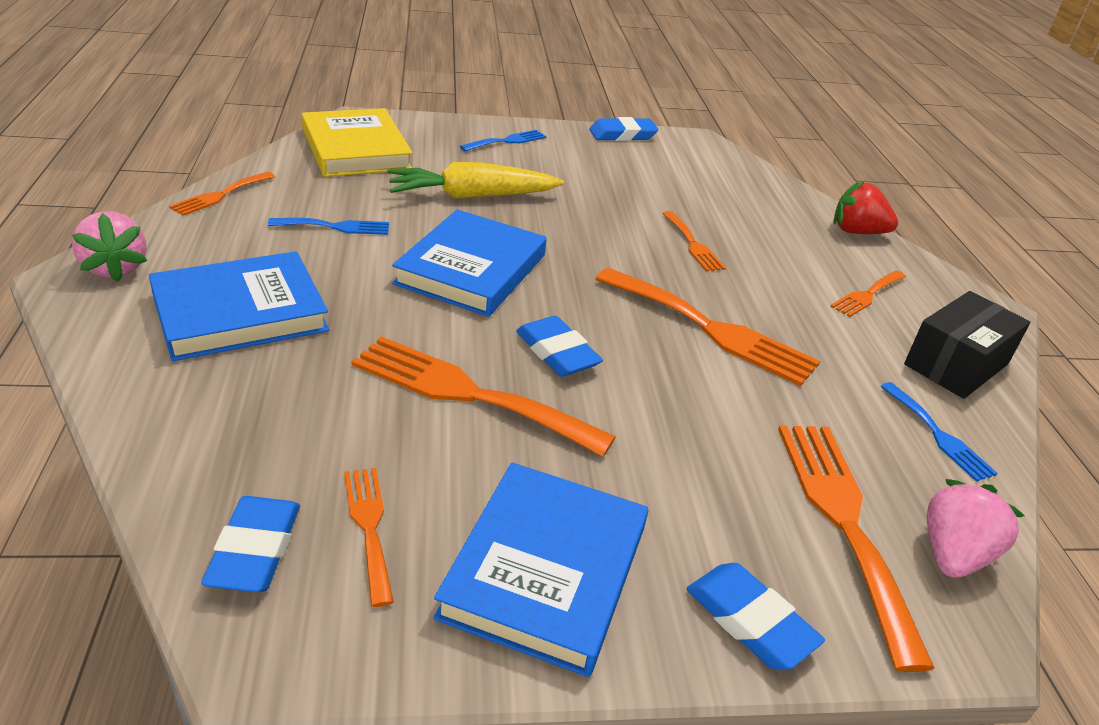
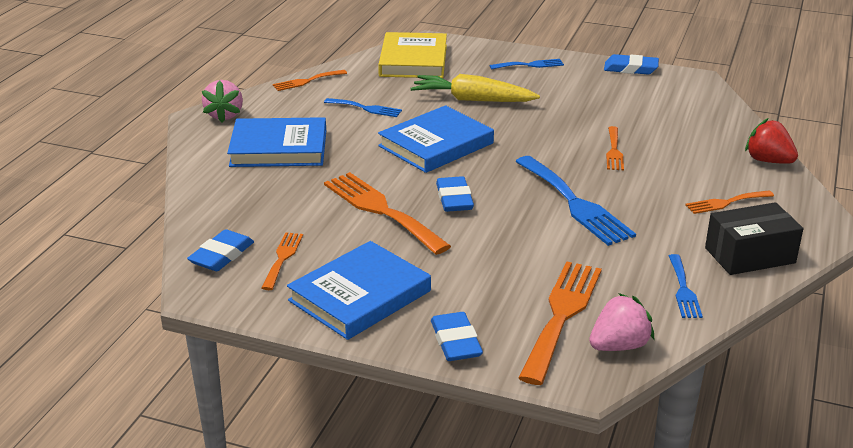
camera: 30 degrees right, 5 degrees down
orange fork [595,268,820,386] -> blue fork [515,156,636,246]

